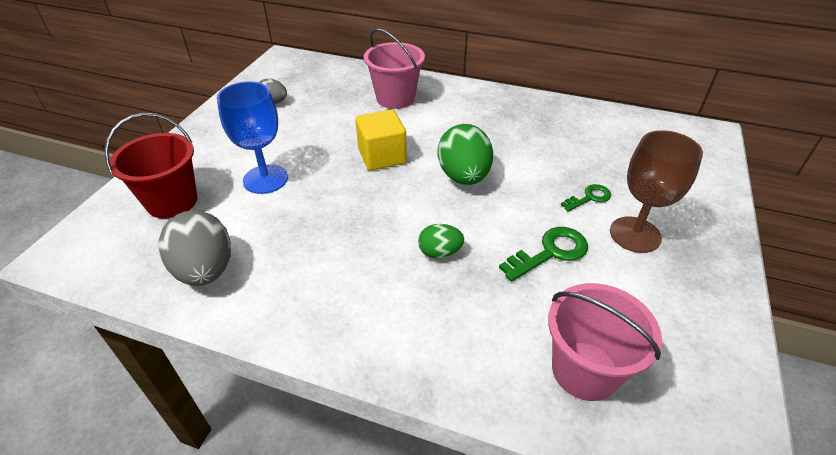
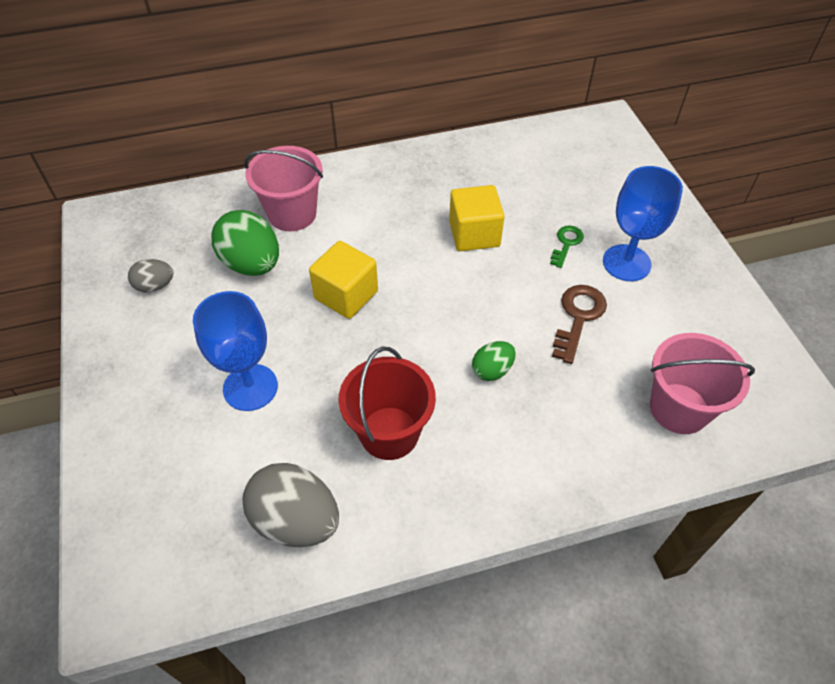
camera: 35 degrees left, 10 degrees up
red bucket [104,113,197,218] -> red bucket moved to [339,347,436,460]
green egg [438,124,493,185] -> green egg moved to [211,210,279,276]
green key [499,227,588,281] -> brown key [552,285,607,364]
brown goblet [610,130,703,253] -> blue goblet [603,166,683,281]
none -> yellow cube [449,185,505,251]

